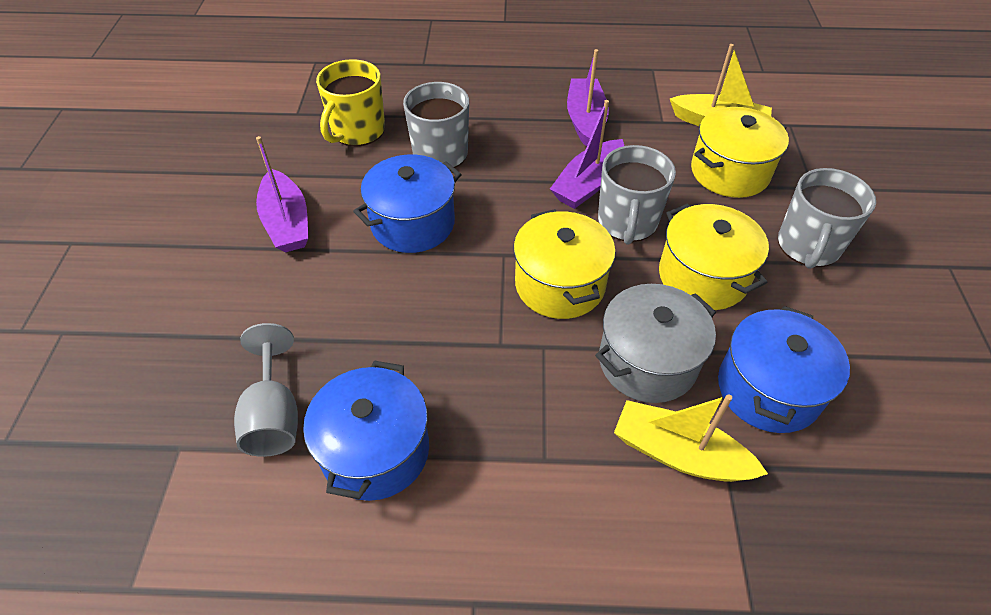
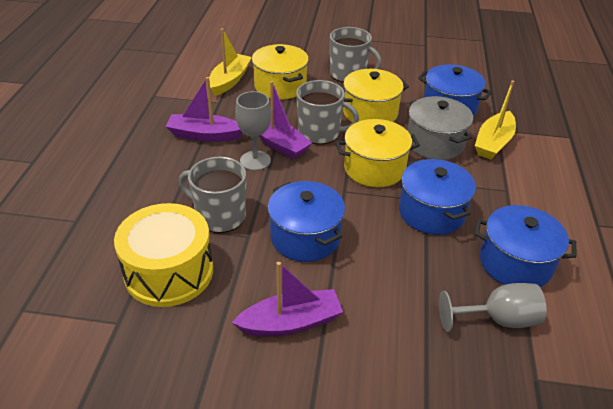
camera: 85 degrees left, 10 degrees down
yellow mug [316,59,385,146] -> yellow drum [114,203,213,307]
none -> grey goblet [235,91,271,171]
none -> blue pot [399,159,476,235]

